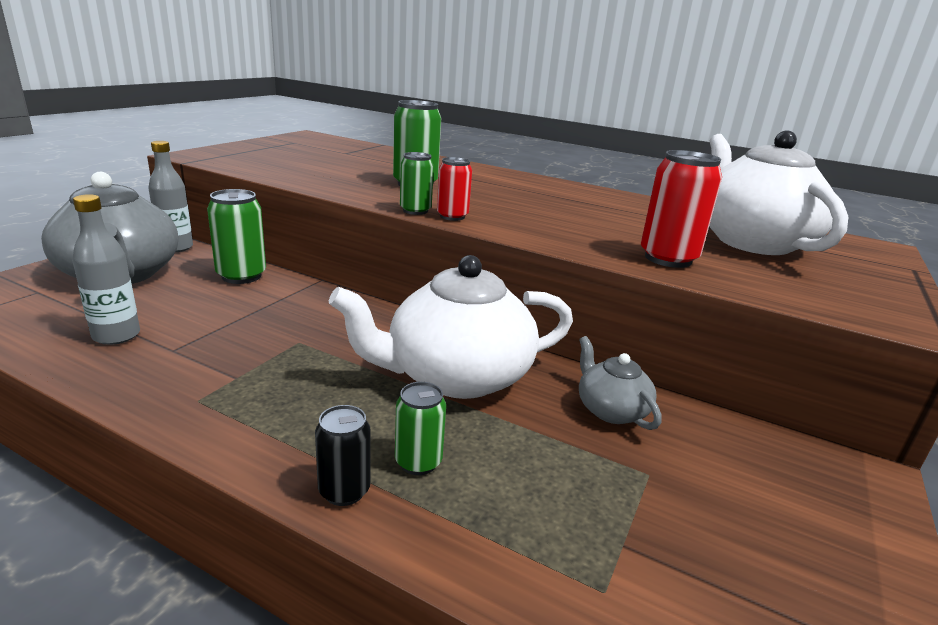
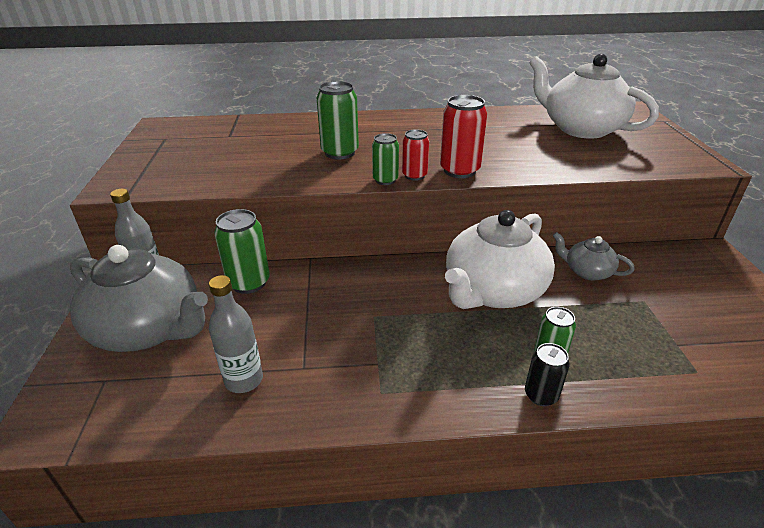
camera: 30 degrees left, 10 degrees up
red can [641,150,722,268] -> red can moved to [440,95,487,178]

